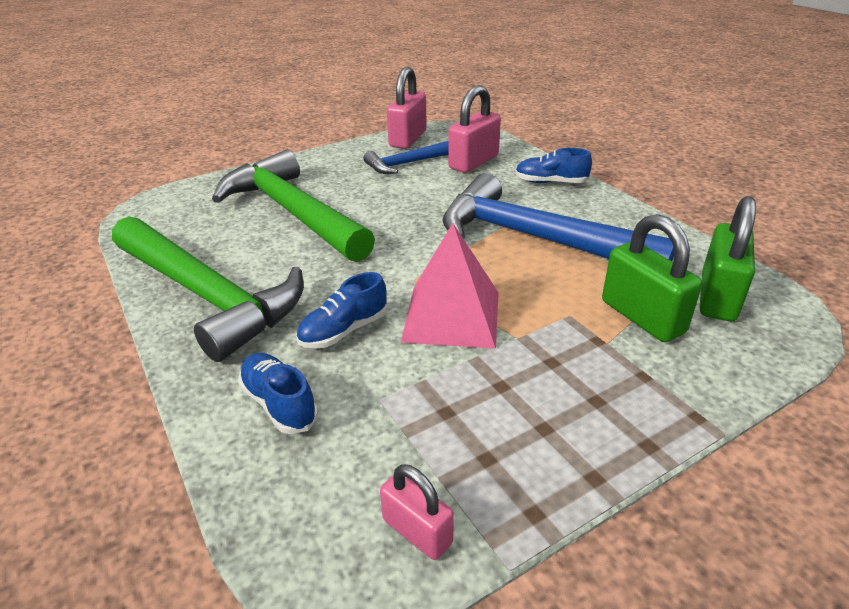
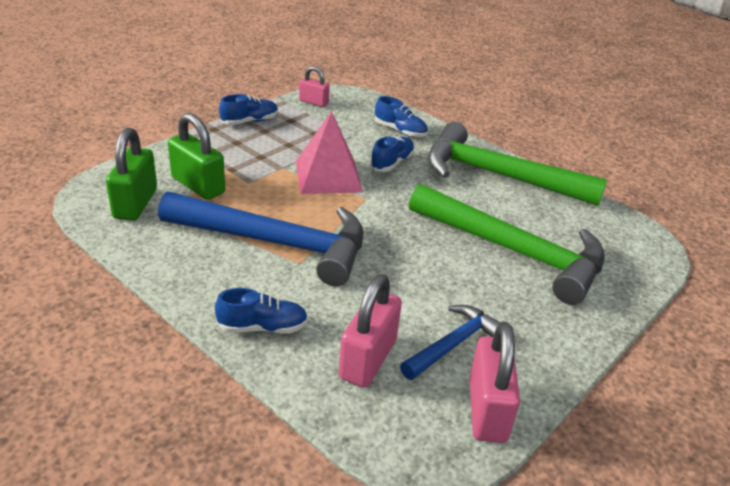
camera: 160 degrees right, 0 degrees up
none -> blue shoe [219,94,278,125]

